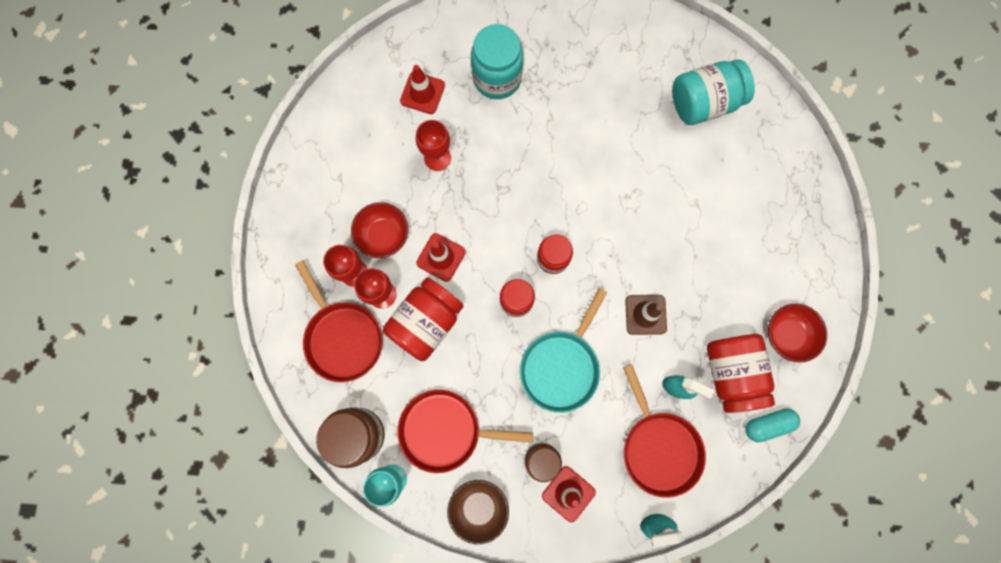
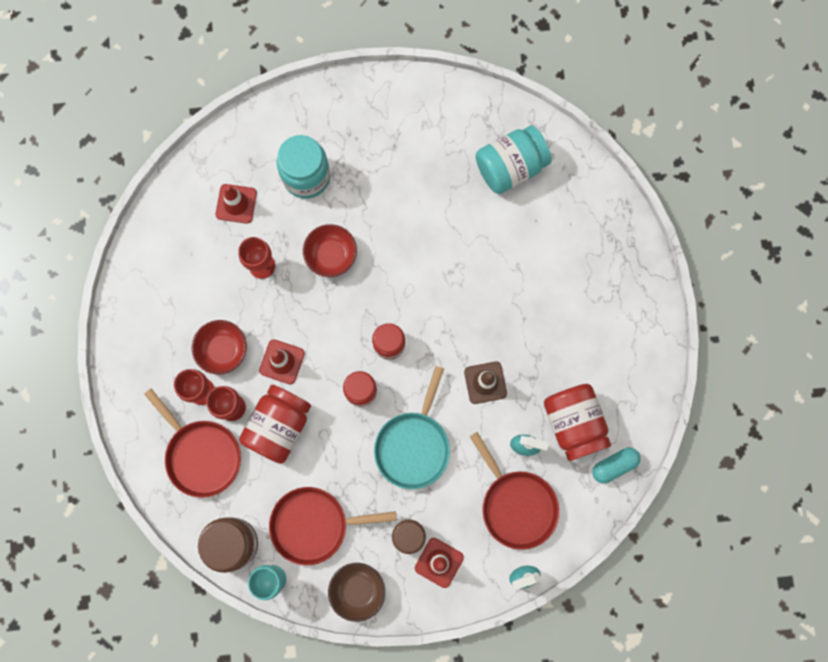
camera: 10 degrees left, 0 degrees up
red bowl [768,304,827,363] -> red bowl moved to [303,224,357,277]

